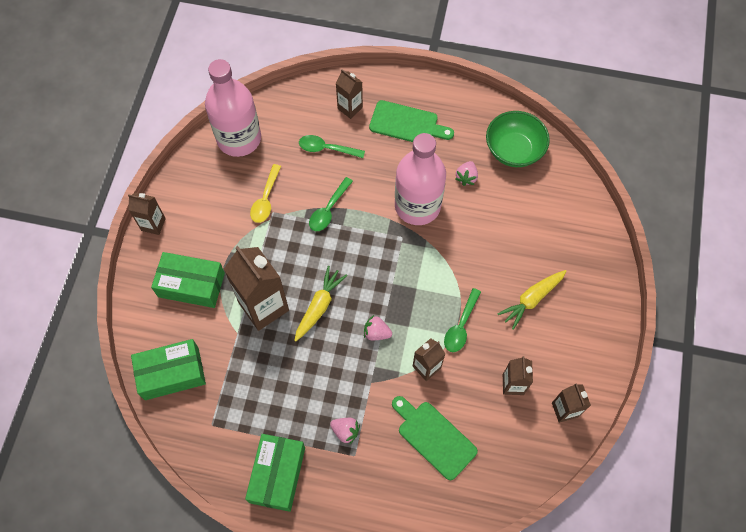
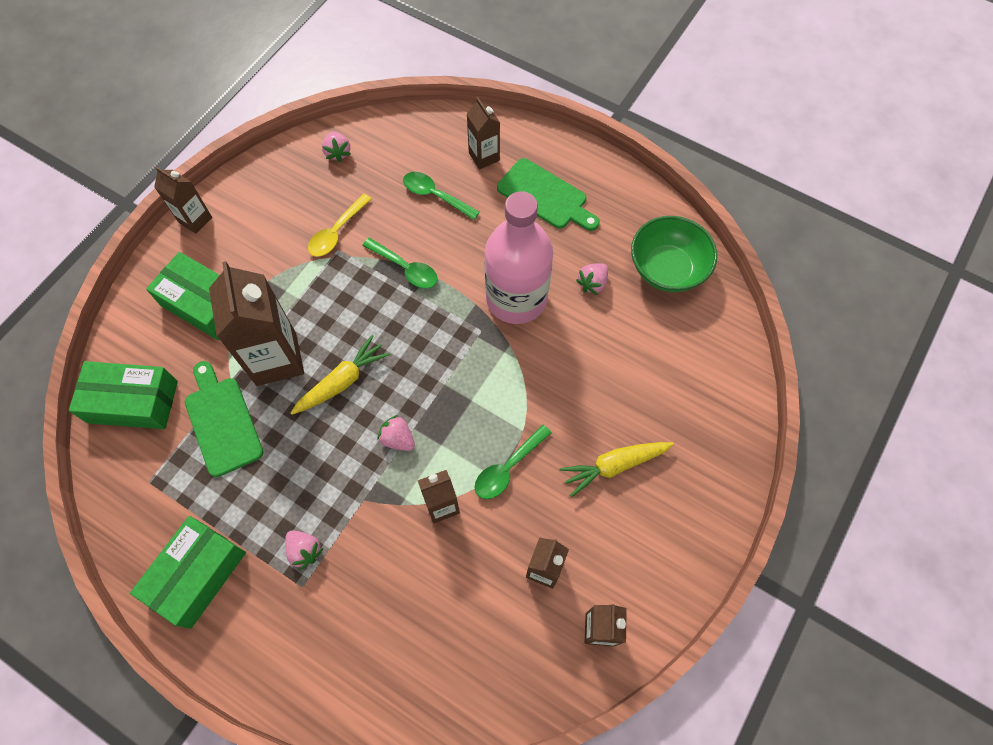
camera: 20 degrees right, 0 degrees up
pink bottle [205,59,261,157] -> pink strawberry [322,131,351,162]
green spoon [309,177,353,231] -> green spoon turned 105 degrees counterclockwise [362,238,438,288]
green cutting board [392,396,478,480] -> green cutting board moved to [185,361,263,477]

